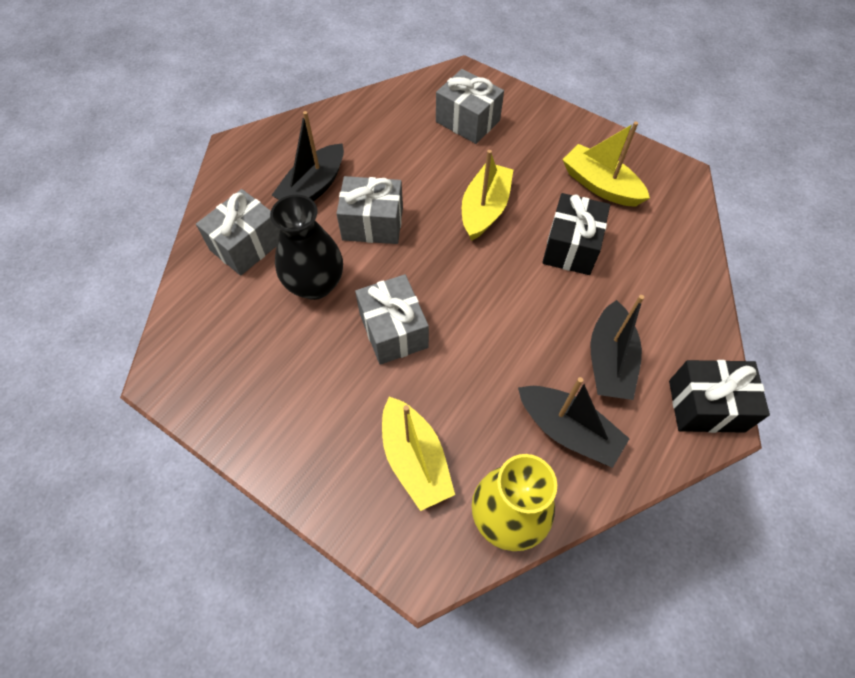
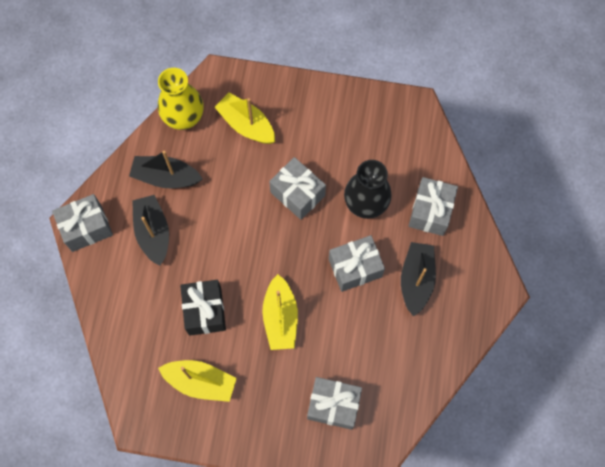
camera: 155 degrees right, 10 degrees up
black gift [669,360,770,433] -> grey gift [52,194,113,252]

